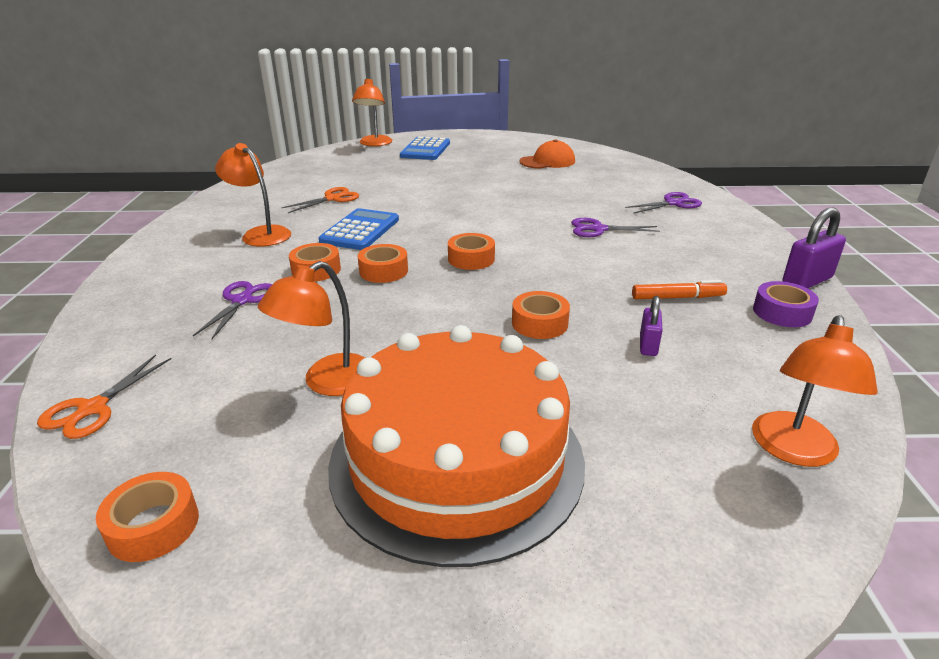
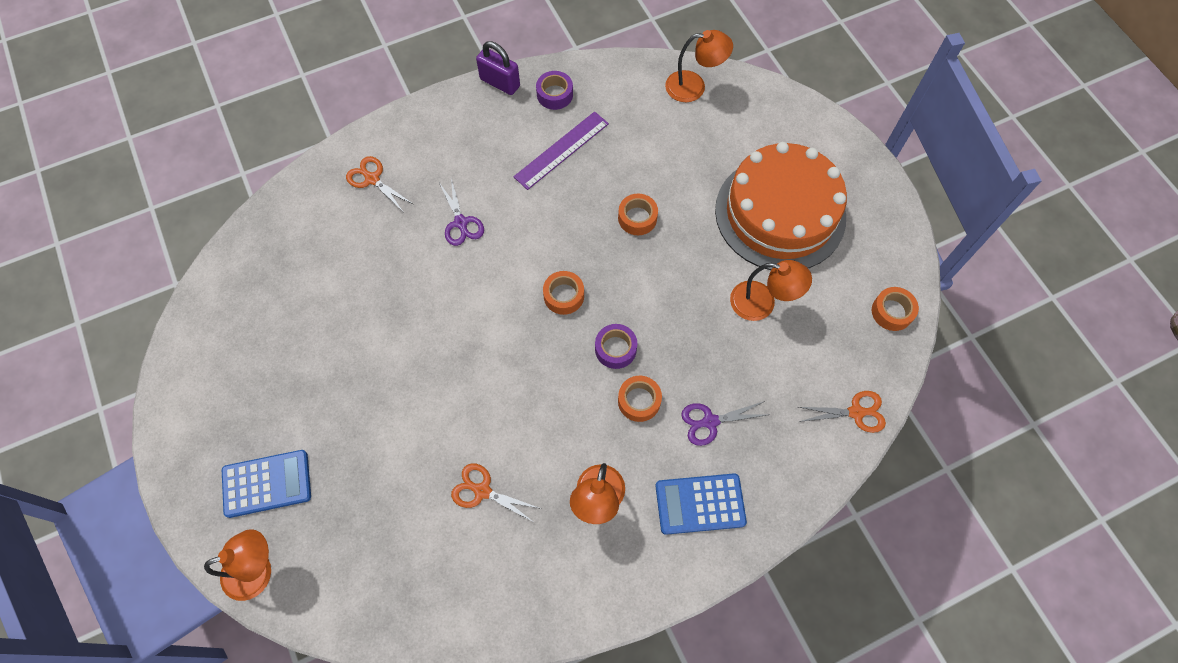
camera: 115 degrees left, 35 degrees up
blue calculator [318,208,399,250] -> blue calculator moved to [655,473,747,535]
orange tape [358,244,408,283] -> purple tape [595,324,638,369]
orange cap [519,139,575,169] -> none
purple scissors [625,192,702,214] -> orange scissors [346,156,413,210]
orange marker [632,280,727,299] -> purple ruler [513,111,609,190]
purple padlock [640,296,663,356] -> none

